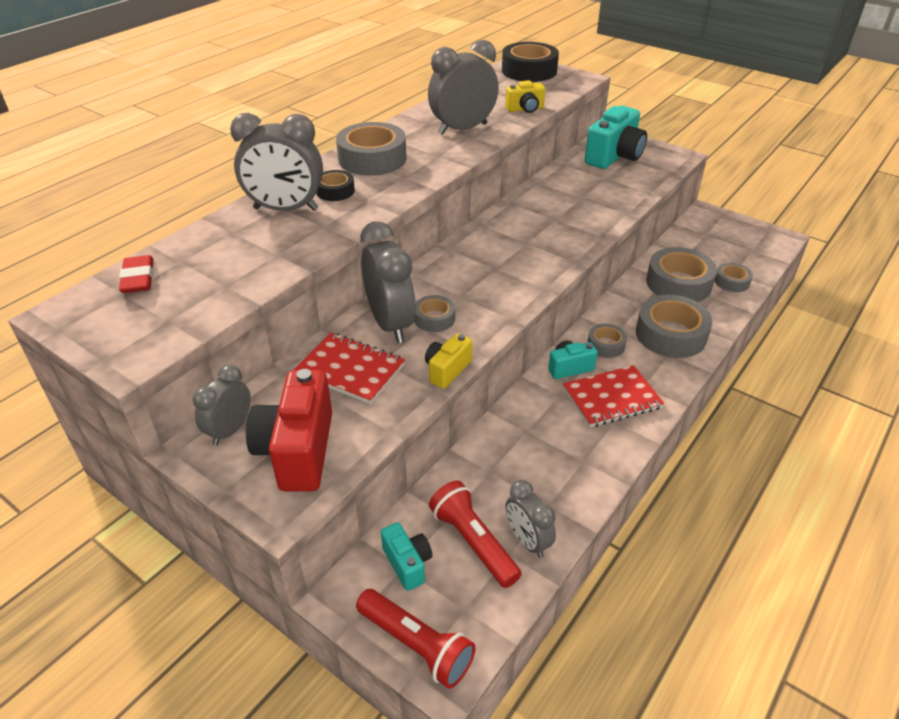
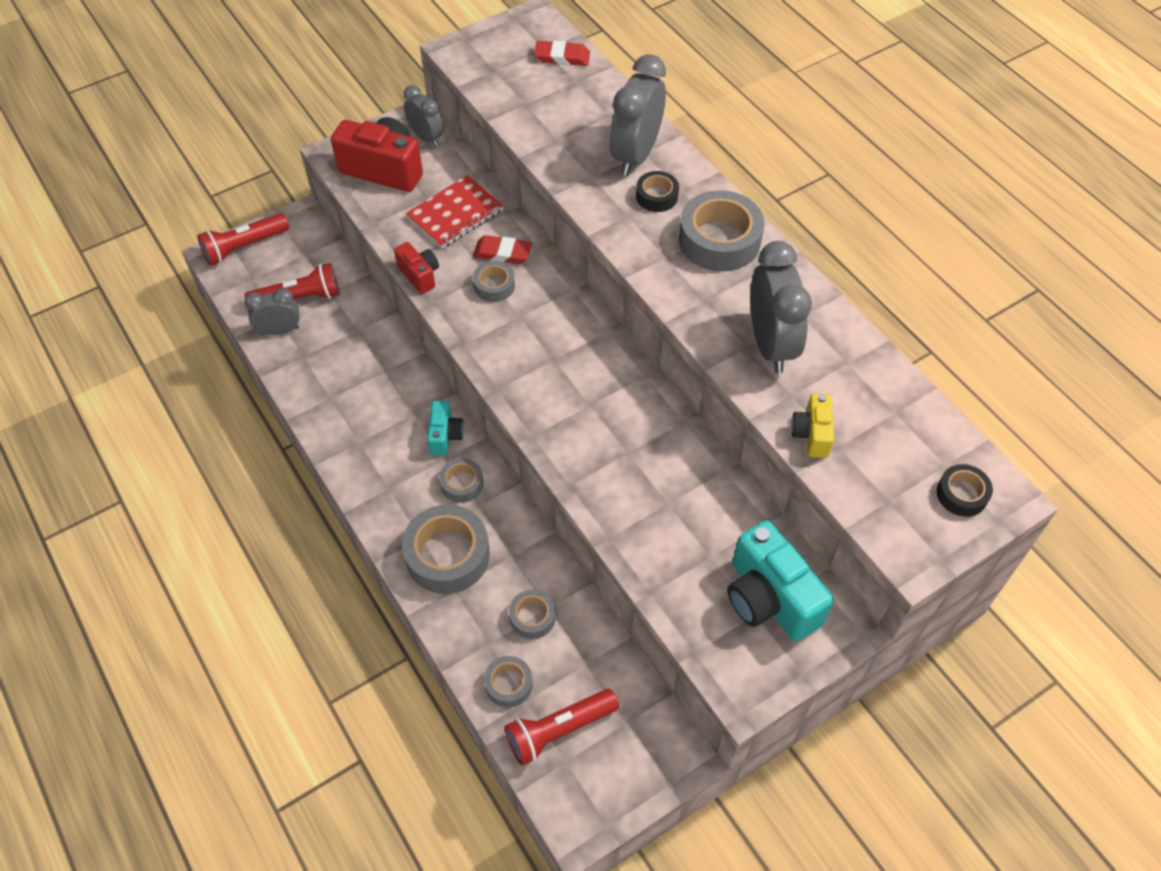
camera: 110 degrees right, 15 degrees up
grey clock [360,221,416,343] -> red eraser [473,235,532,264]
turquoise camera [381,522,432,591] -> none
yellow camera [425,333,472,389] -> red camera [394,242,439,294]
black tape [502,42,559,82] -> black tape [937,464,993,517], size x0.53
red notebook [563,365,664,427] -> none
grey tape [646,247,717,302] -> grey tape [509,590,556,639], size x0.53
none -> red flashlight [505,689,619,765]

